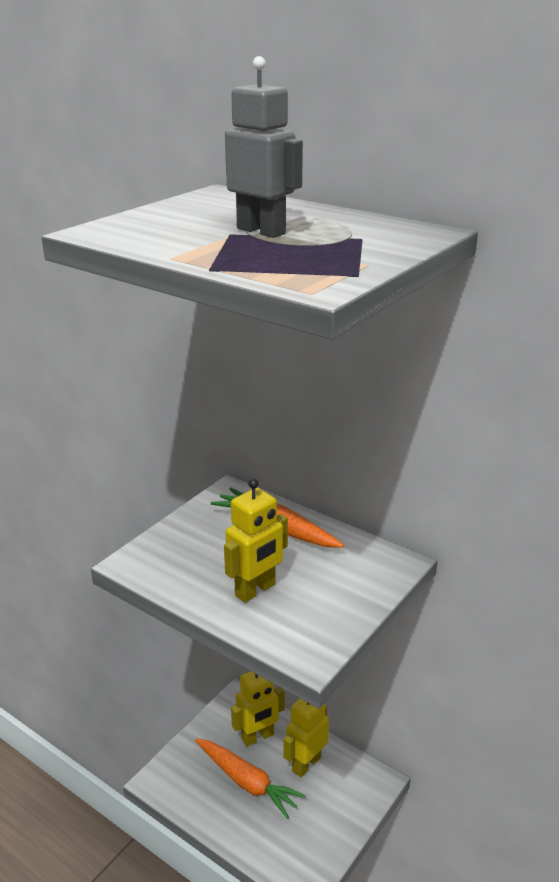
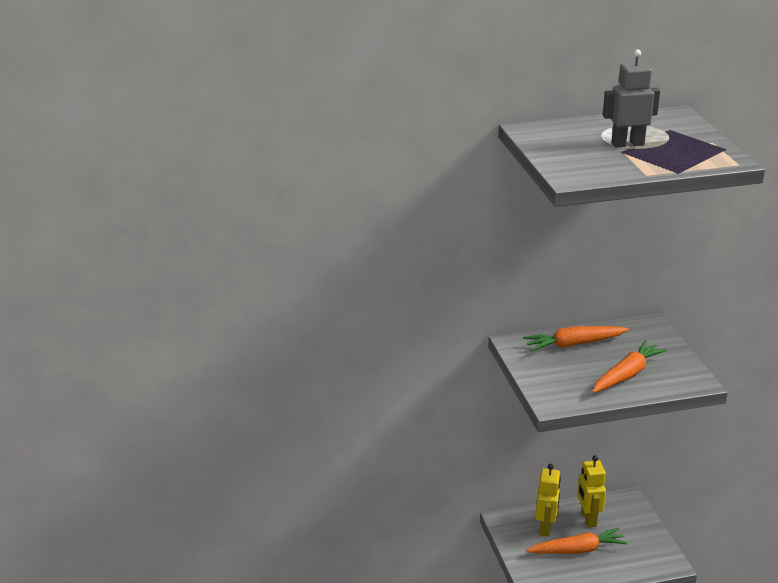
camera: 50 degrees left, 0 degrees up
yellow robot [224,478,288,603] -> orange carrot [592,340,667,393]

